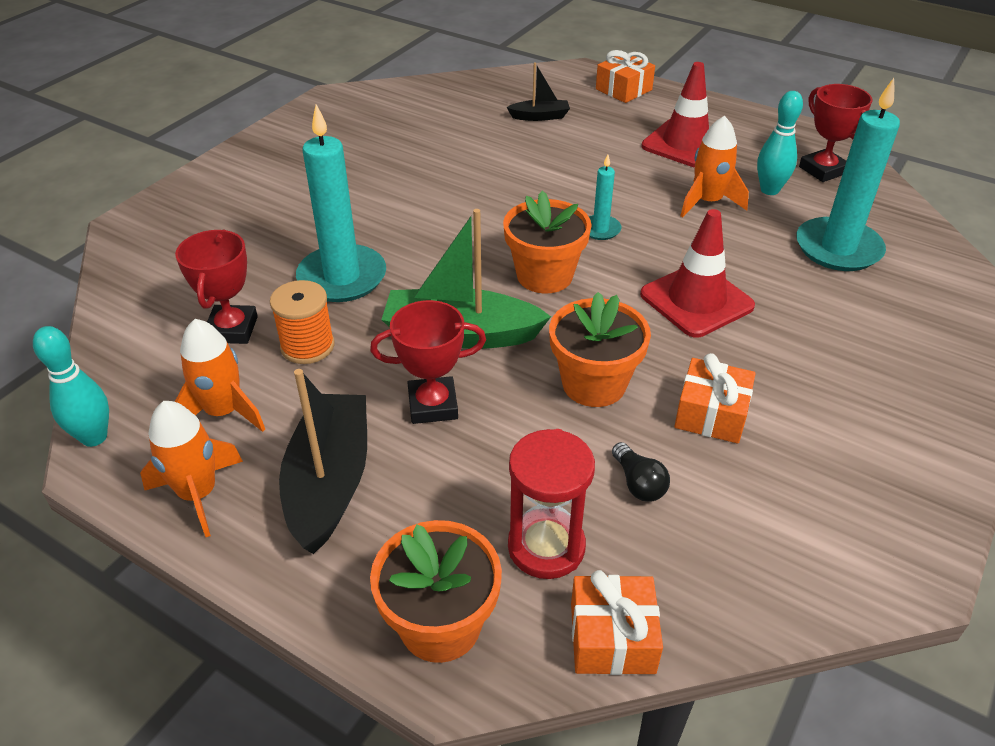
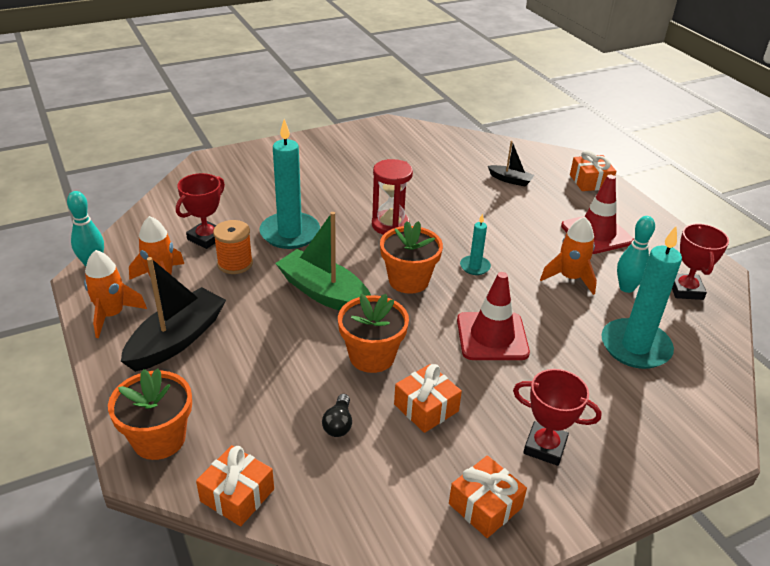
camera: 30 degrees right, 5 degrees down
red trophy [370,300,486,424] -> red trophy moved to [513,369,602,466]
red hourglass [508,429,595,579] -> red hourglass moved to [372,159,413,235]
none -> orange gift [449,455,527,538]

